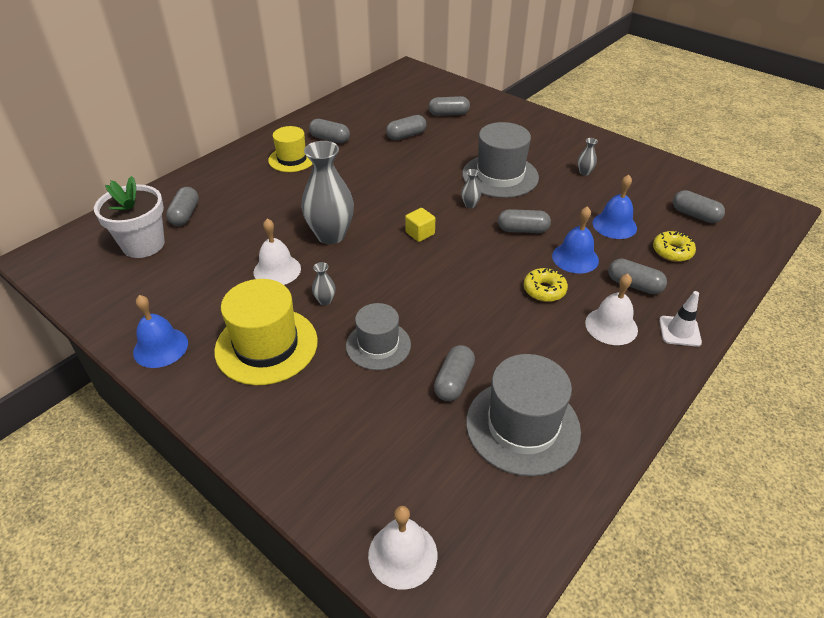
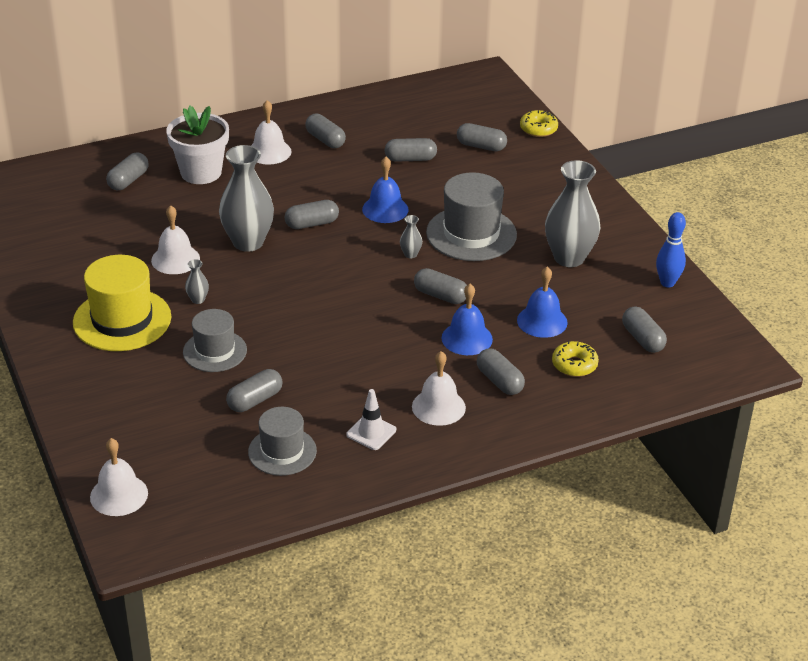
camera: 25 degrees right, 5 degrees down
white flower pot [94,176,165,258] -> white flower pot moved to [166,105,229,184]
blue bell [133,295,188,368] -> blue bell moved to [362,157,409,223]
yellow hat [268,126,313,172] -> white bell [251,100,292,165]
yellow cube [405,208,435,242] -> none
grey hat [466,354,581,476] -> grey hat [248,407,317,476], size x0.64
yellow donut [524,268,568,302] -> yellow donut moved to [520,110,558,137]
grey vase [578,138,598,176] -> grey vase [545,160,601,267], size x2.42
white traffic cone [659,291,702,347] -> white traffic cone moved to [346,389,396,450]
none -> grey capsule [284,200,339,229]
none -> blue bowling pin [656,212,686,287]

